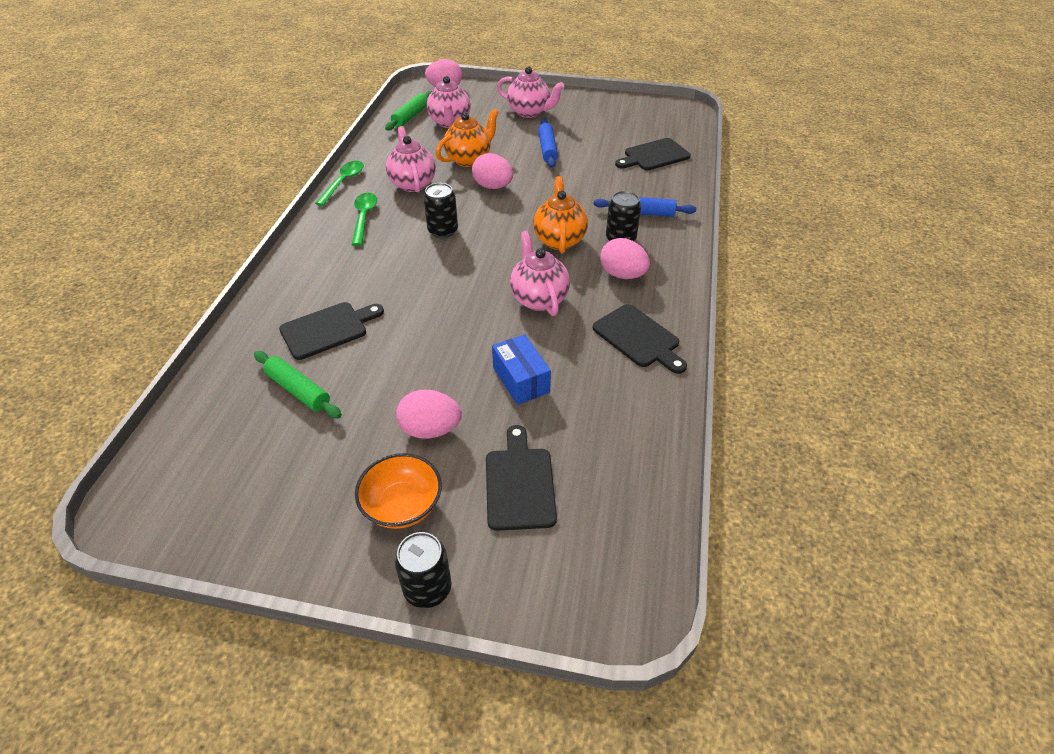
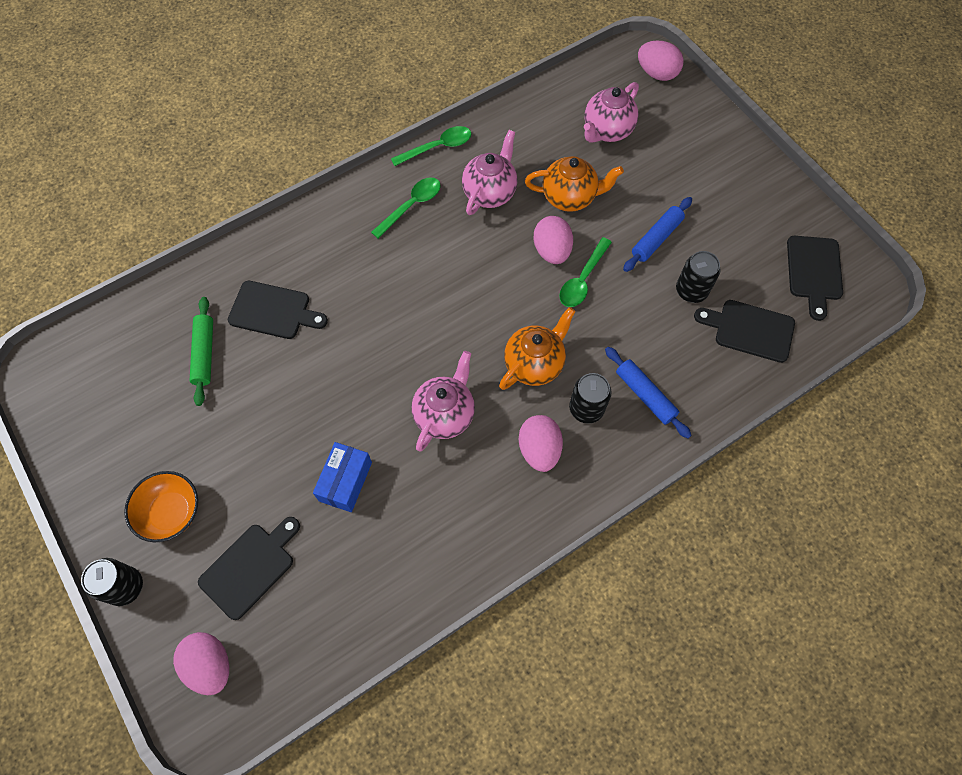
camera: 45 degrees right, 20 degrees up
green rolling pin [385,91,432,131] -> none
pink egg [396,390,462,439] -> pink egg moved to [173,632,229,695]
black can [423,183,458,238] -> black can moved to [676,251,721,303]
pink teapot [497,67,564,118] -> none
black cutting board [592,304,687,374] -> black cutting board moved to [787,236,843,321]
none -> green spoon [559,237,612,307]

